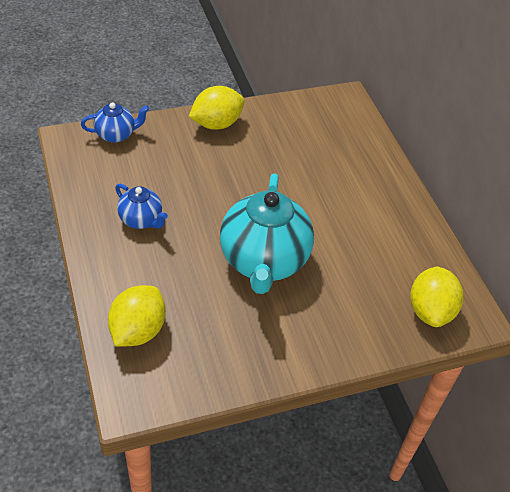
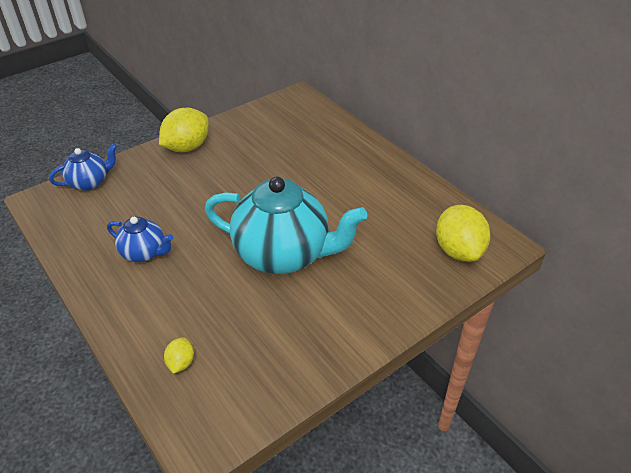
camera: 15 degrees left, 5 degrees down
yellow lemon [108,285,166,347] -> yellow lemon [164,337,194,374], size x0.48
turquoise teapot [220,173,314,294] -> turquoise teapot turned 60 degrees counterclockwise [205,177,367,274]

